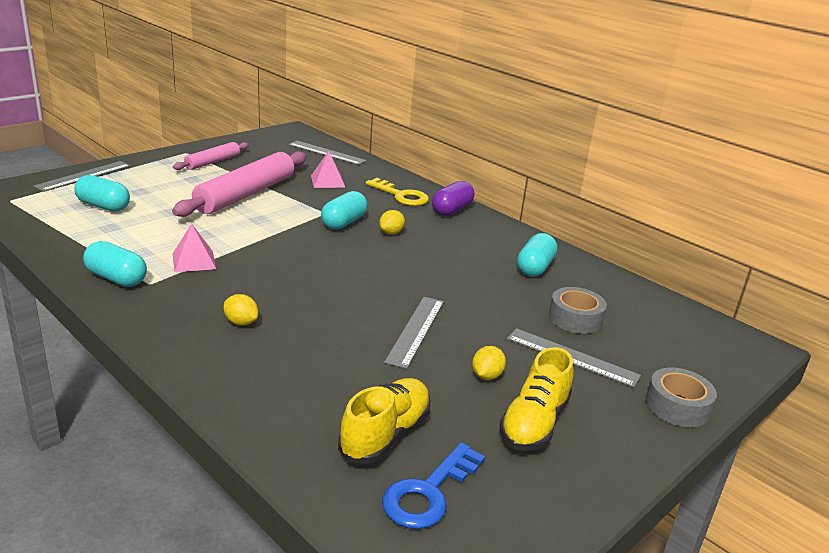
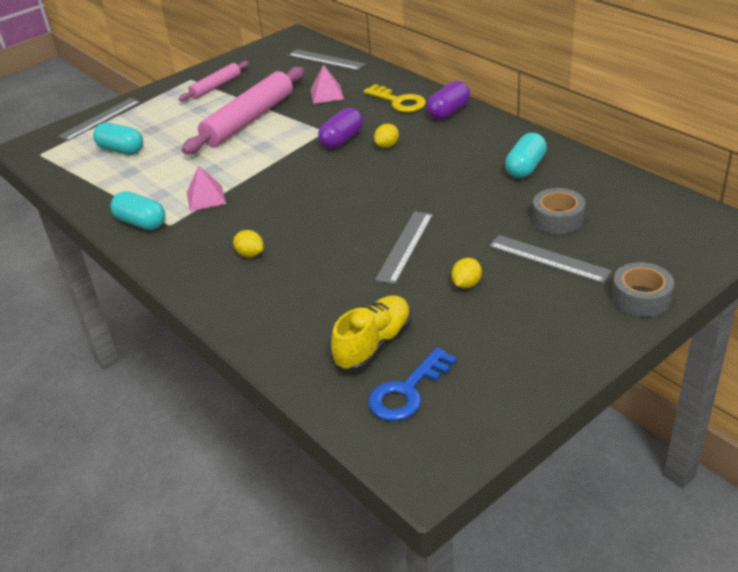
camera: 10 degrees right, 10 degrees up
turquoise capsule [321,191,368,229] -> purple capsule [318,108,363,149]
yellow shoe [499,347,574,451] -> none

